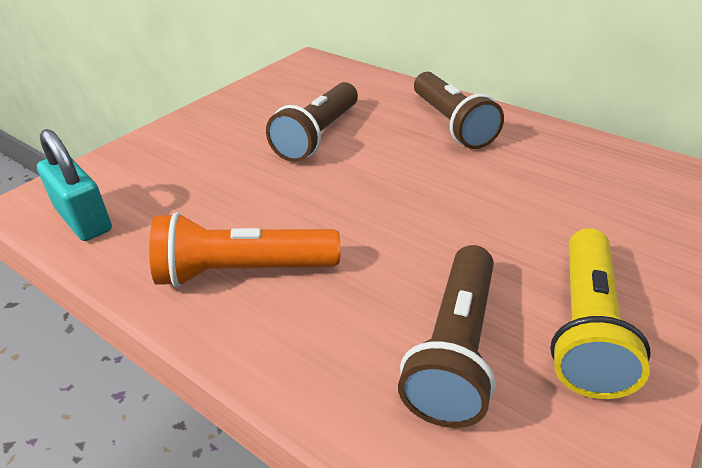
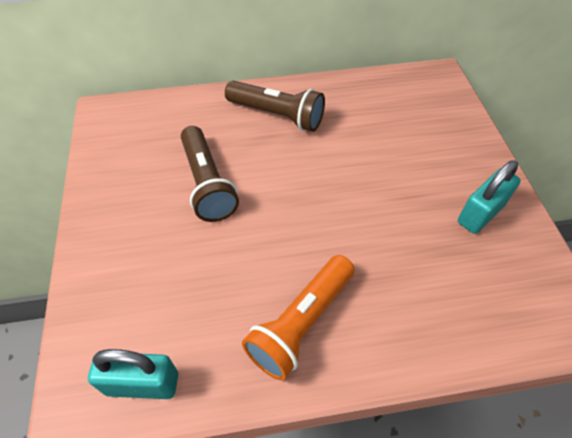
camera: 45 degrees left, 15 degrees up
brown flashlight [398,245,496,428] -> none
yellow flashlight [550,228,651,399] -> turquoise padlock [458,160,521,234]

